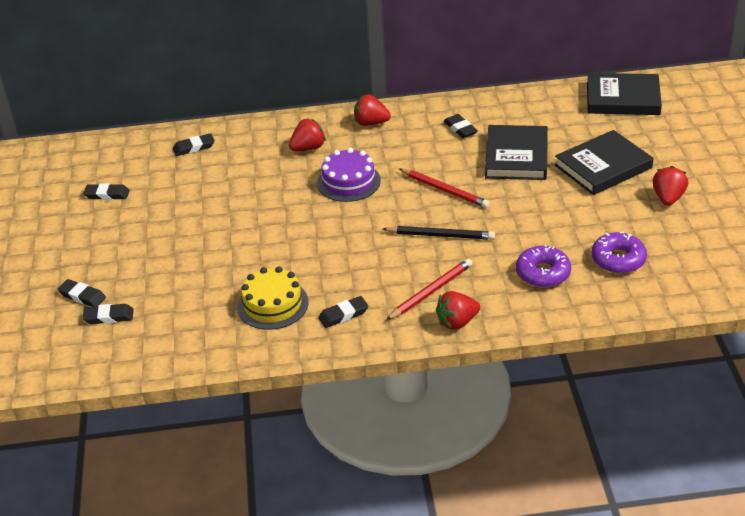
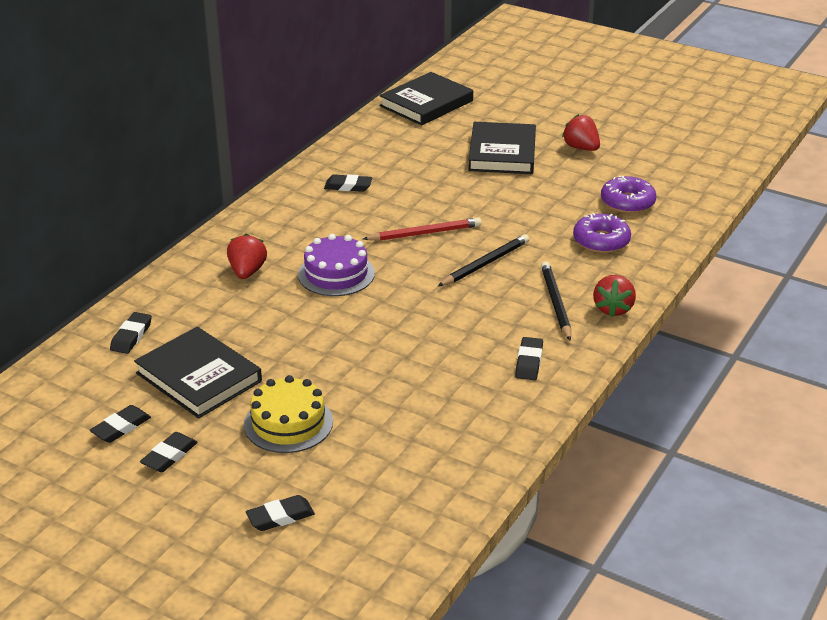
camera: 55 degrees left, 5 degrees down
black eraser [83,304,134,324] -> black eraser moved to [140,432,198,472]
yellow cake [237,267,309,330] -> yellow cake moved to [244,375,333,453]
red strawberry [354,94,391,126] -> none
red pencil [386,258,473,320] -> black pencil [541,261,571,341]
black book [485,125,548,180] -> black book moved to [134,327,262,419]

